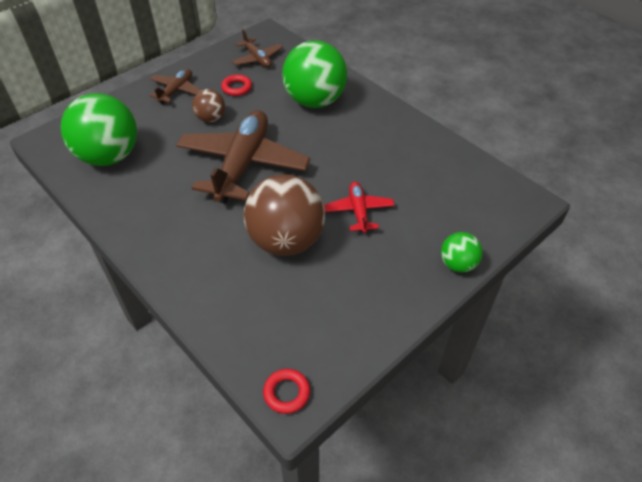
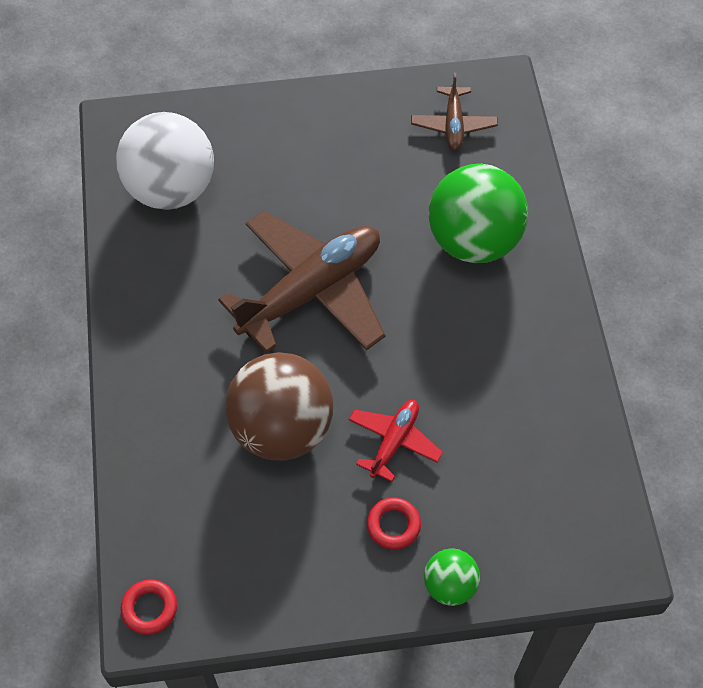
camera: 35 degrees right, 10 degrees up
green ball [61,93,137,166] -> white ball [116,112,214,210]
brown plane [149,69,201,104] -> none
brown ball [192,89,225,122] -> none
red ring [221,74,252,96] -> red ring moved to [367,497,421,550]

